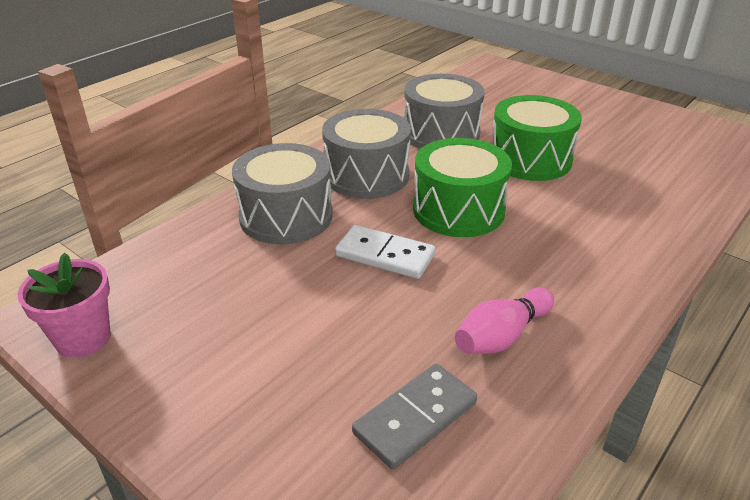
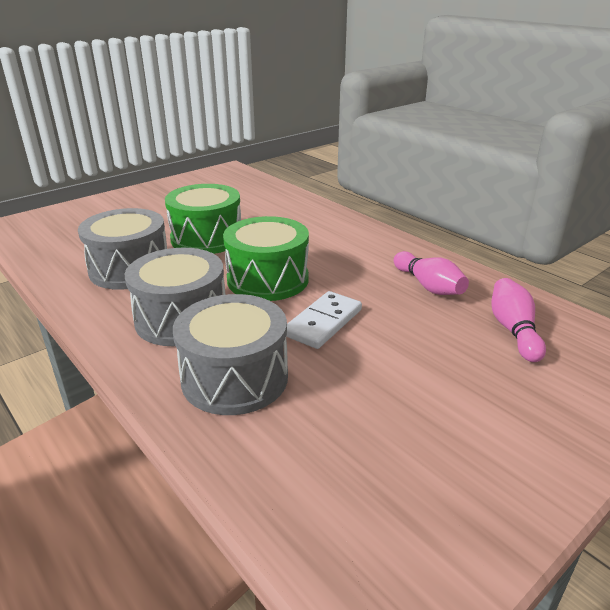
camera: 80 degrees left, 5 degrees down
pink flower pot [18,252,111,358] -> none
grey domino [352,364,477,469] -> pink bowling pin [491,278,546,362]

